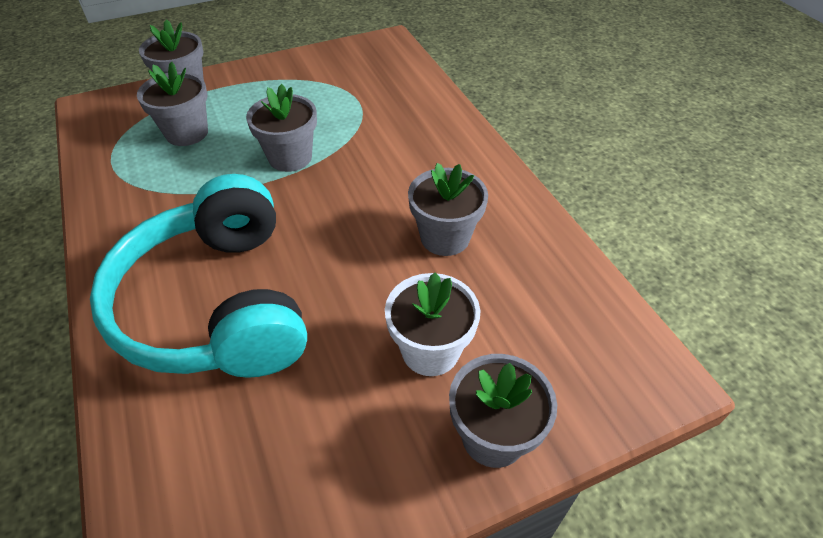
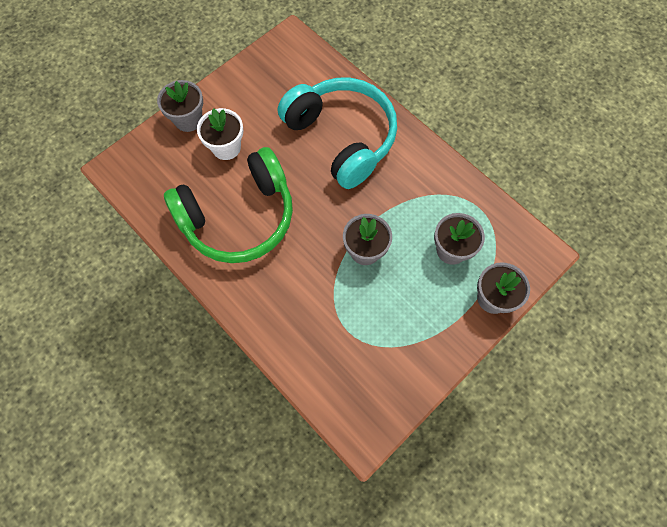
camera: 160 degrees right, 20 degrees up
grey flower pot [408,163,488,256] -> green headphones [164,147,293,263]

